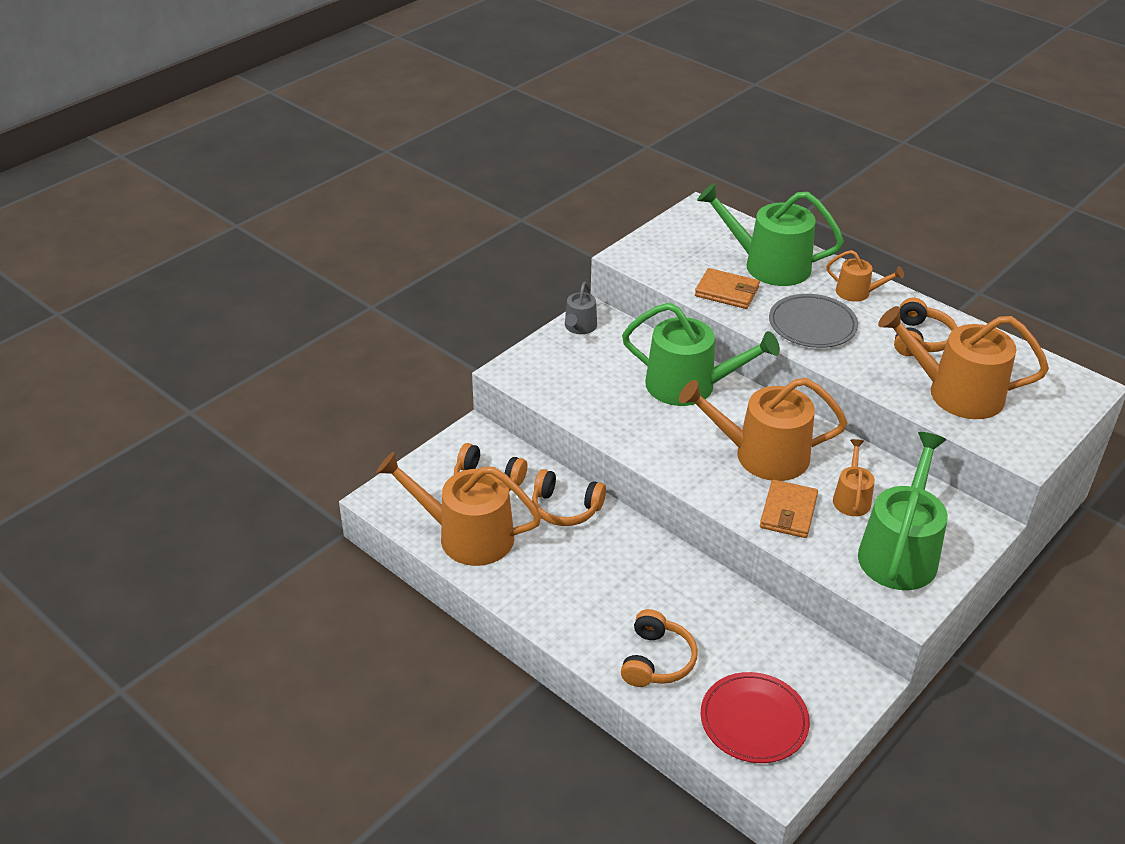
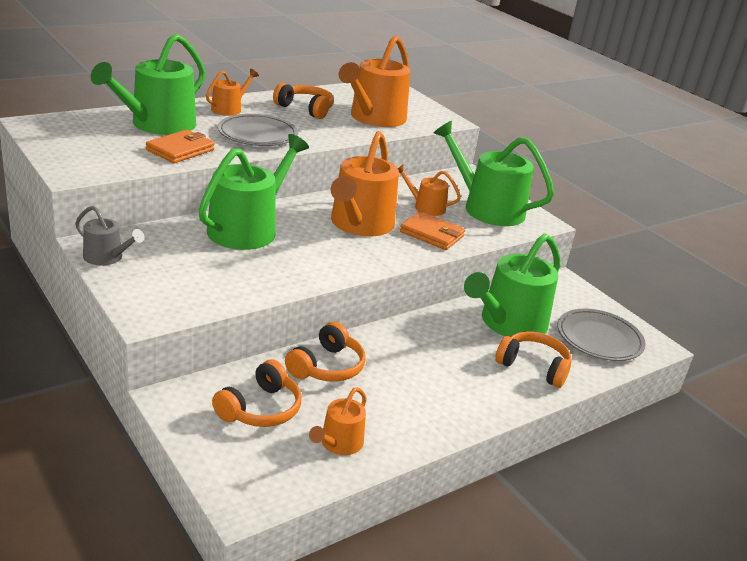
camera: 80 degrees left, 10 degrees down
orange watering can [376,452,542,566] -> orange watering can [309,387,367,455], size x0.51
red plate [701,672,810,763] -> grey plate [557,309,646,361]
none -> green watering can [464,233,561,337]

